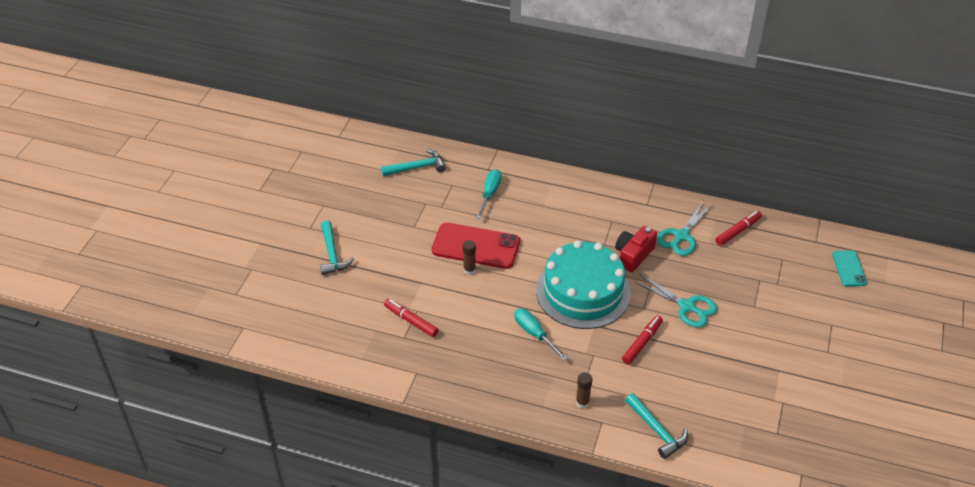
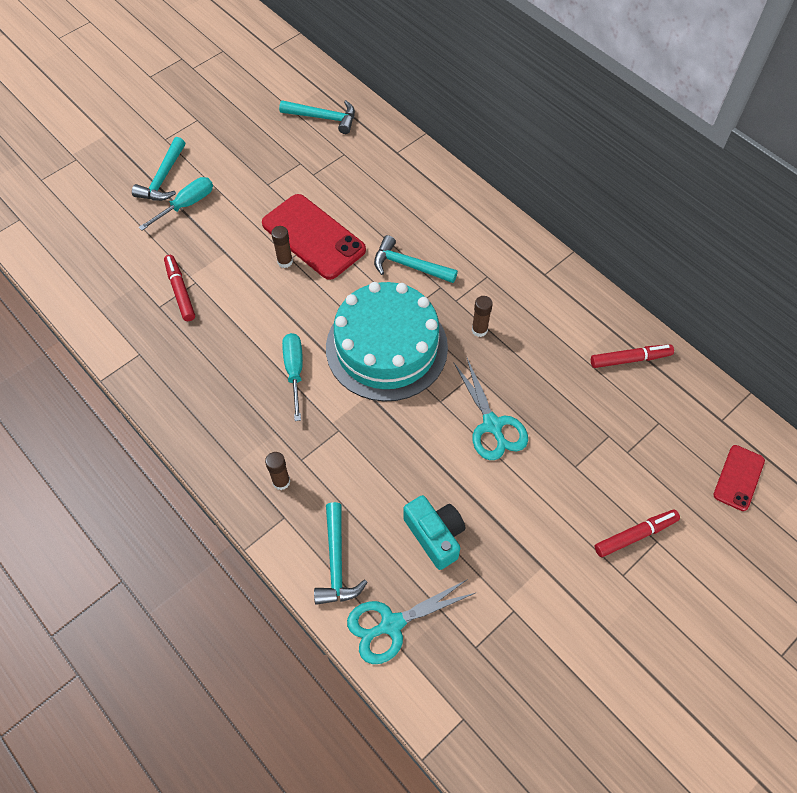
camera: 30 degrees right, 15 degrees up
turquoise screwdriver [476,169,502,219] -> turquoise screwdriver moved to [139,177,213,231]
red camera [615,226,657,272] -> brown glue stick [472,296,493,337]
red marker [622,316,663,364] -> red marker moved to [595,509,680,557]
turquoise scissors [657,201,713,256] -> turquoise scissors moved to [347,579,475,664]
turquoise phone [833,250,867,286] -> red phone [713,445,765,511]
none -> turquoise hammer [374,235,458,283]
none -> turquoise camera [403,495,466,570]

